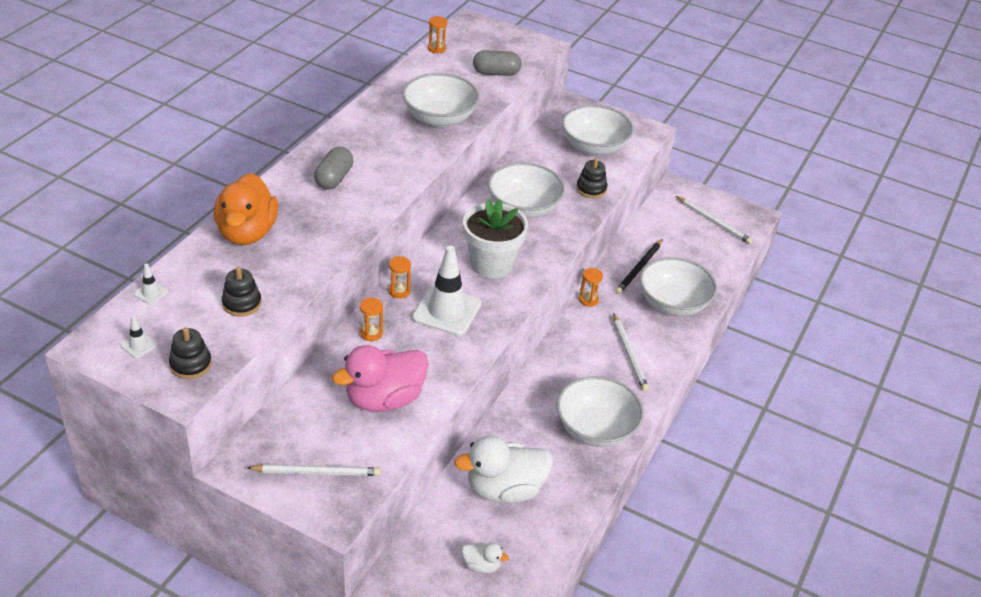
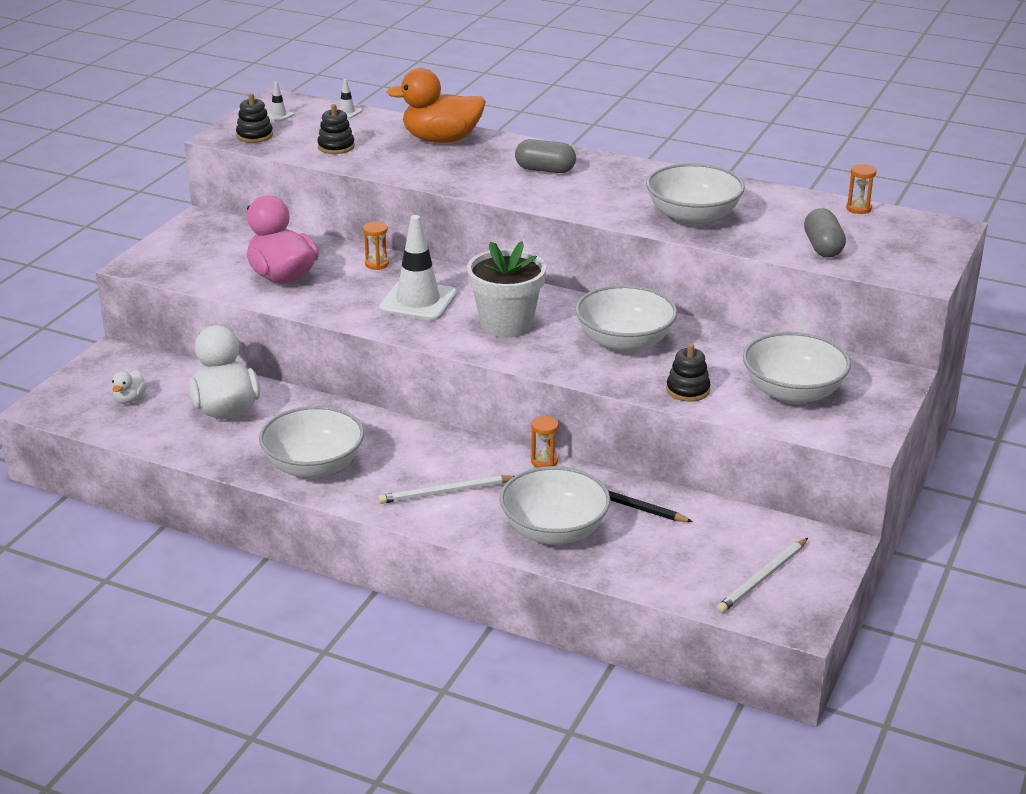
camera: 90 degrees right, 10 degrees down
white pencil [247,464,381,476] -> none
orange hourglass [389,256,411,299] -> none

